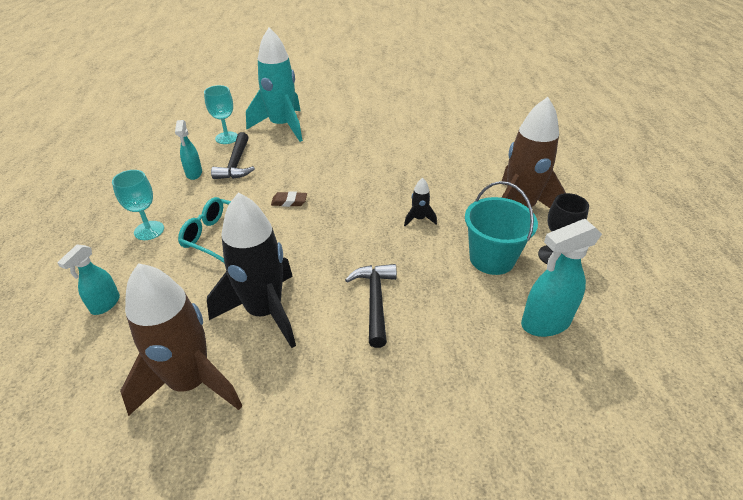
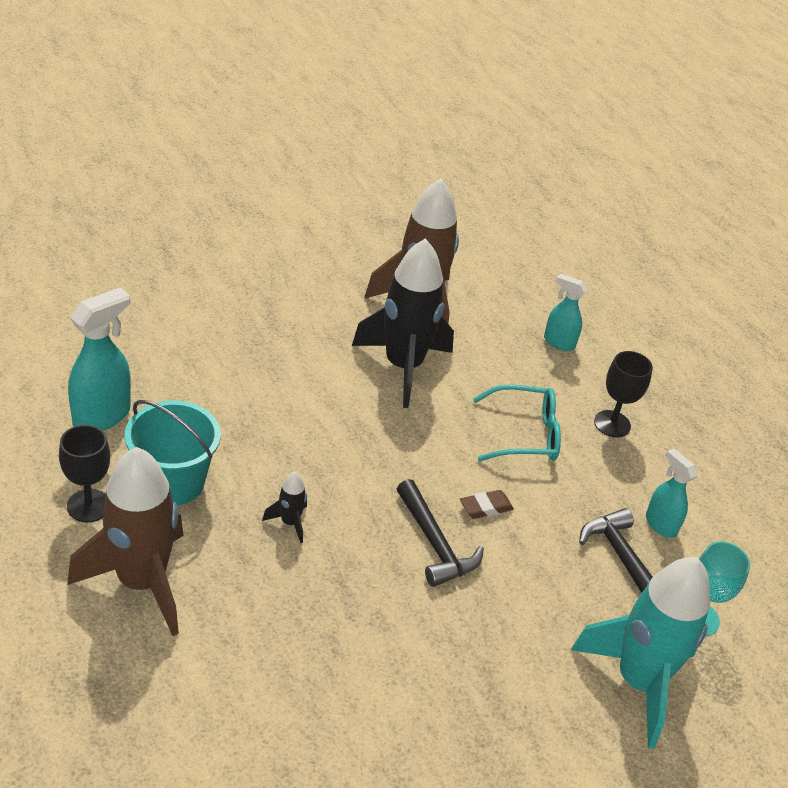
camera: 150 degrees right, 0 degrees up
turquoise spray bottle [57,245,120,315] -> turquoise spray bottle turned 60 degrees counterclockwise [544,274,588,351]
turquoise goblet [112,170,164,240] -> black goblet [594,351,653,437]
black hammer [345,264,397,348] -> black hammer moved to [397,479,484,587]

